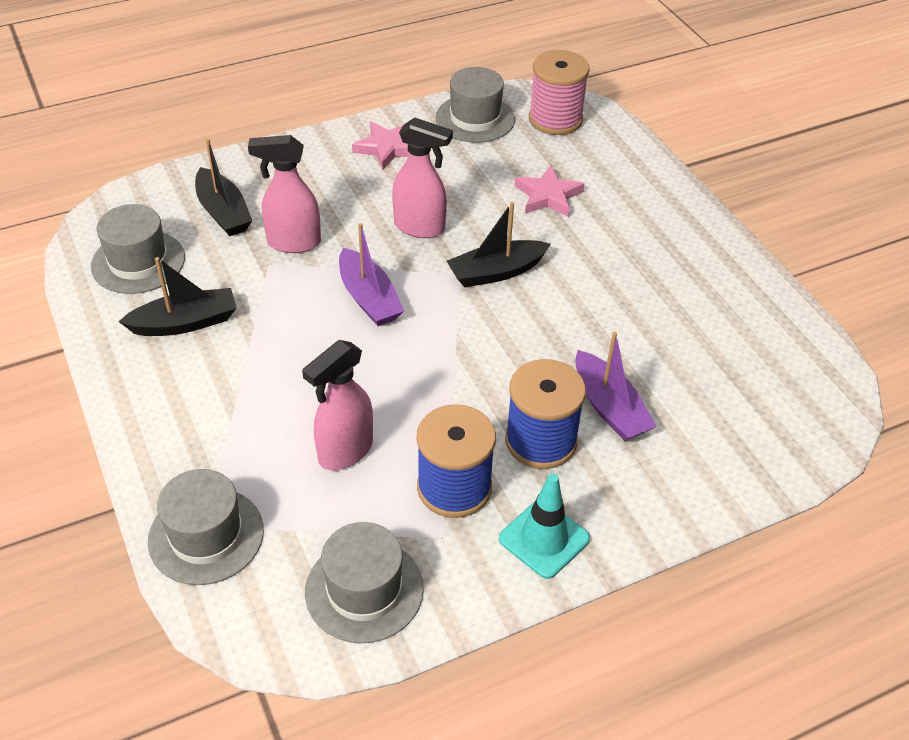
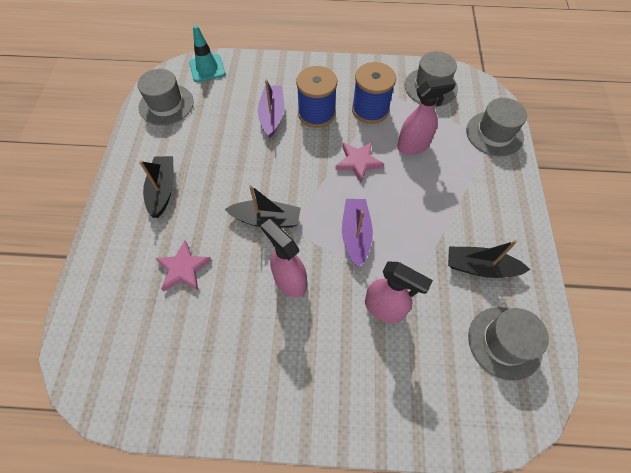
camera: 150 degrees left, 15 degrees up
black boat [195,138,252,236] -> black boat moved to [139,156,174,218]
pink star [352,122,409,170] -> pink star moved to [335,142,384,183]
grey hat [436,67,515,143] -> grey hat moved to [137,69,194,125]
turquoise traffic cone [499,473,590,579] -> turquoise traffic cone moved to [189,25,225,82]
pink spool [529,50,590,135] -> none

